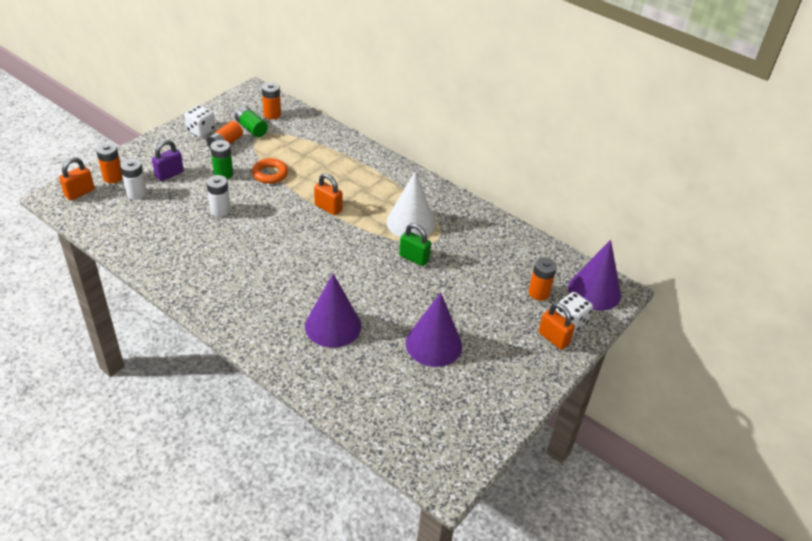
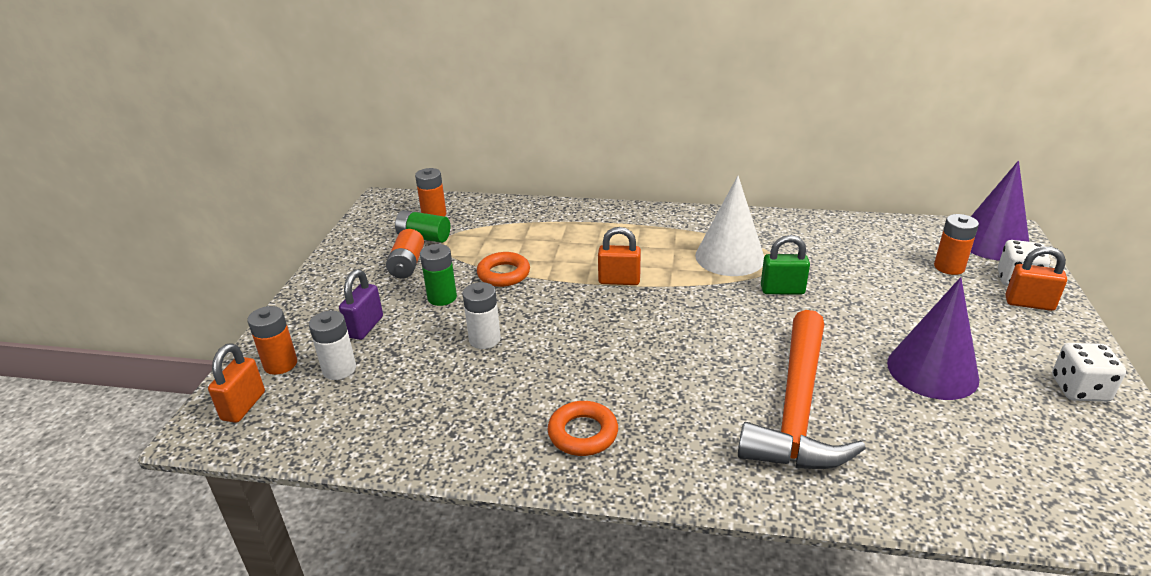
camera: 25 degrees left, 10 degrees down
white dice [184,105,215,137] -> white dice moved to [1052,343,1126,402]
purple cone [305,273,361,348] -> orange hammer [738,310,866,469]
none -> orange ring [548,401,618,456]

